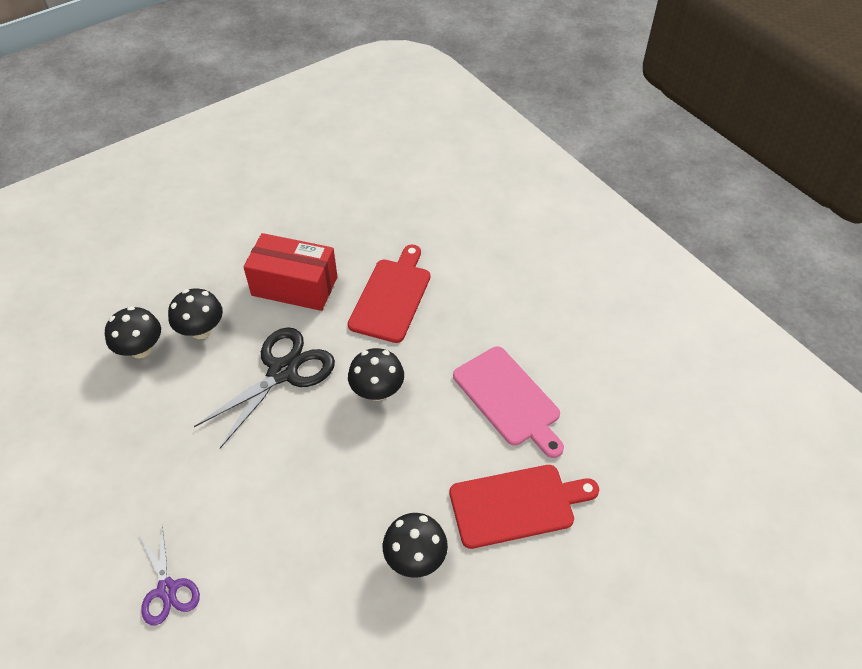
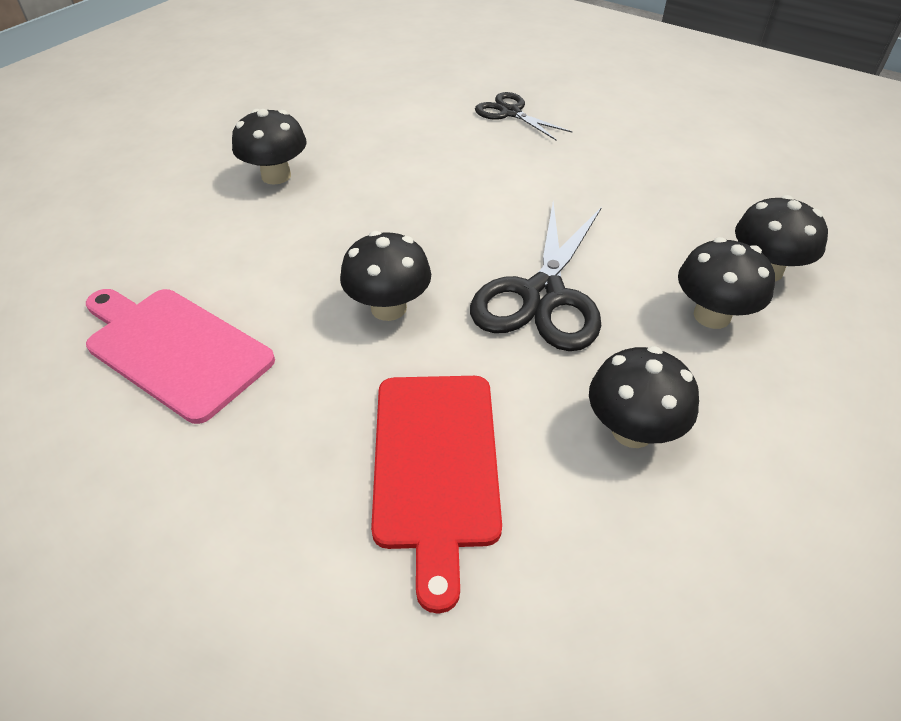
camera: 160 degrees right, 5 degrees down
purple scissors [139,526,200,626] -> black scissors [475,92,572,140]
red box [243,233,337,311] -> black mushroom [589,346,699,448]
red cutting board [449,465,599,549] -> none

